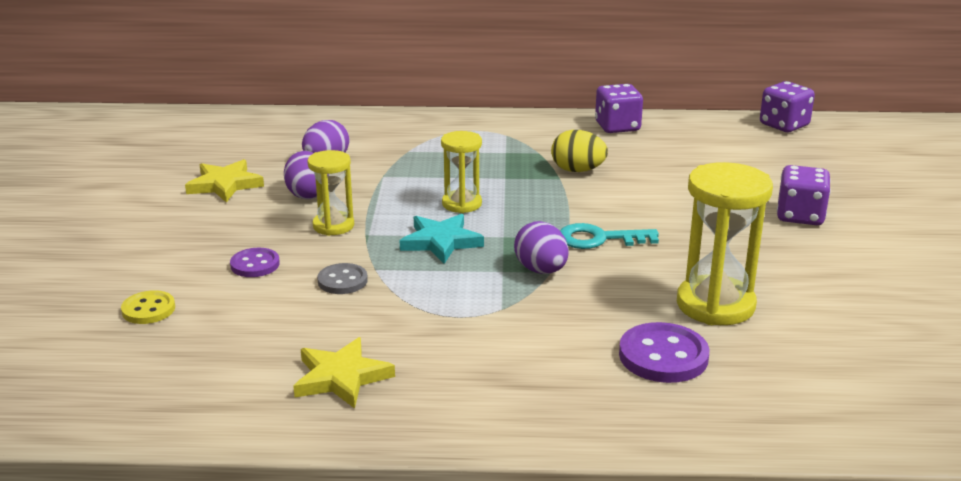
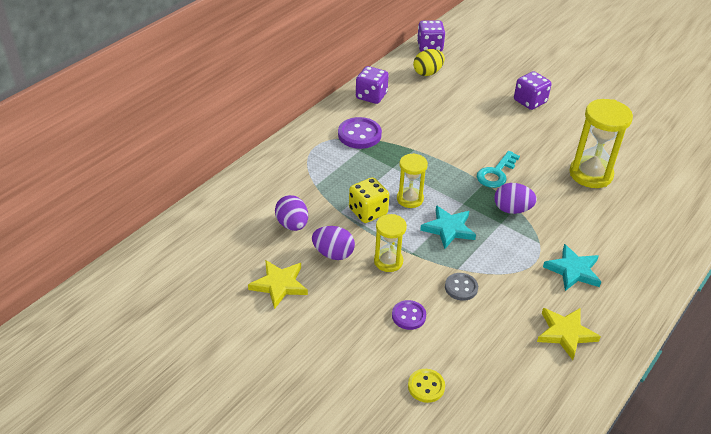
camera: 55 degrees left, 15 degrees up
yellow egg [551,130,608,172] -> yellow egg moved to [413,49,445,76]
purple button [619,322,709,383] -> purple button moved to [338,117,382,149]
none -> yellow dice [349,177,389,223]
none -> turquoise star [543,244,601,291]

